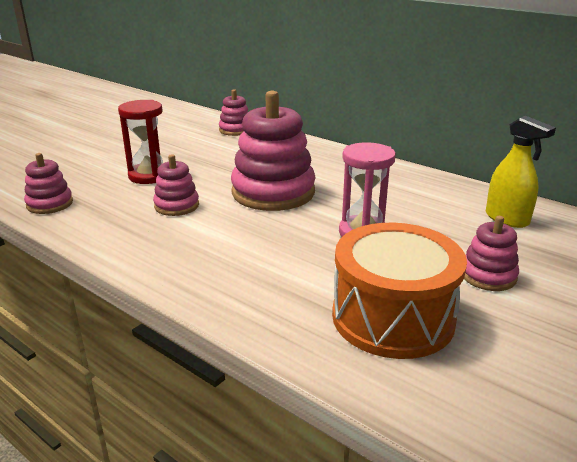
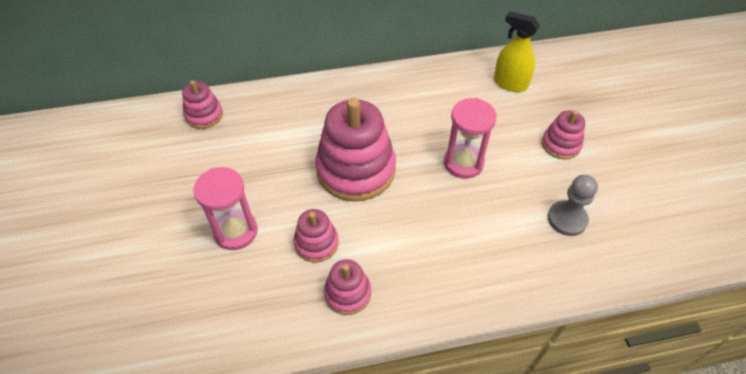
camera: 50 degrees left, 25 degrees up
pink stacking toy [24,153,73,214] -> pink stacking toy moved to [324,259,371,315]
red hourglass [118,100,163,184] -> pink hourglass [193,167,258,250]
orange drum [332,223,467,359] -> grey pawn [548,175,598,236]
yellow spray bottle [486,116,556,228] -> yellow spray bottle turned 150 degrees counterclockwise [494,11,540,92]

